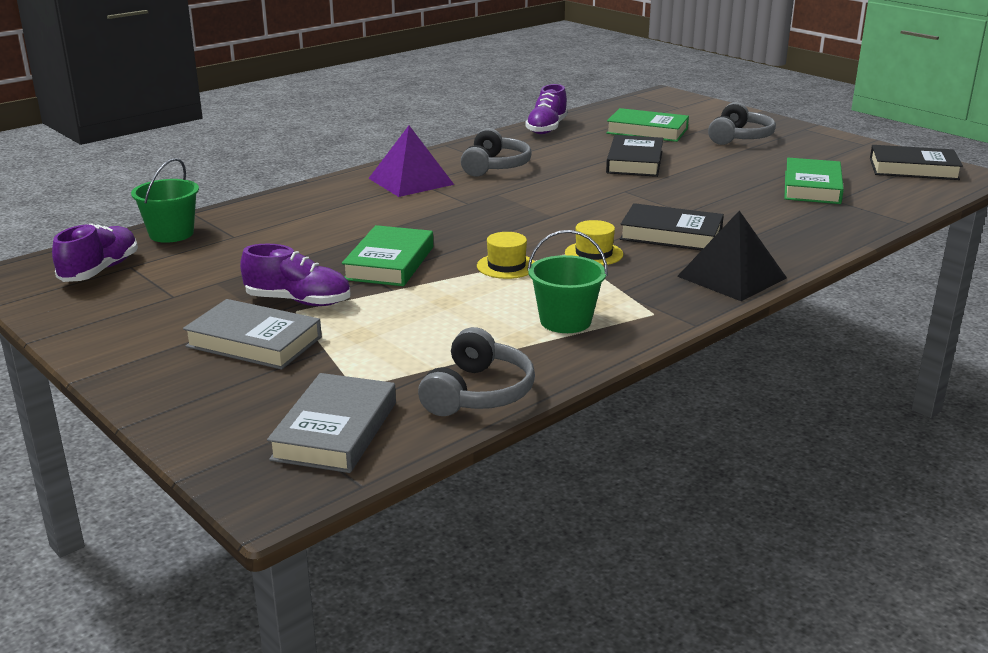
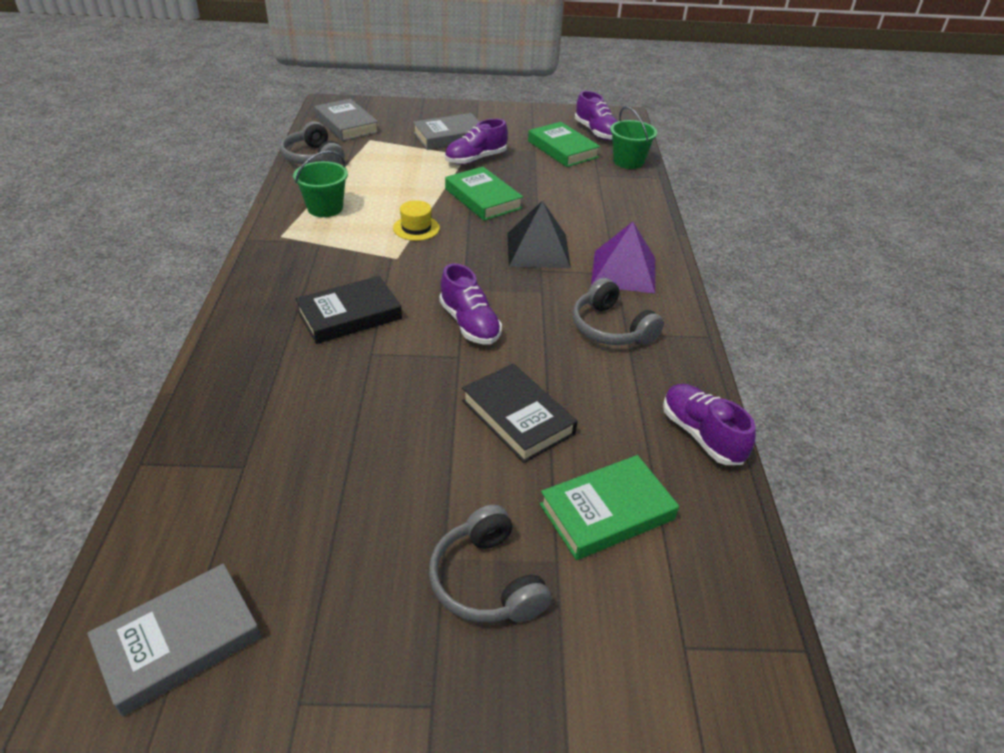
camera: 130 degrees right, 15 degrees up
yellow hat [565,220,623,265] -> none
black pyramid [677,210,787,301] -> black pyramid moved to [507,200,571,268]
green book [784,158,844,204] -> green book moved to [528,122,600,167]
black book [870,145,963,180] -> grey book [87,563,261,716]
none -> purple shoe [439,263,502,344]

